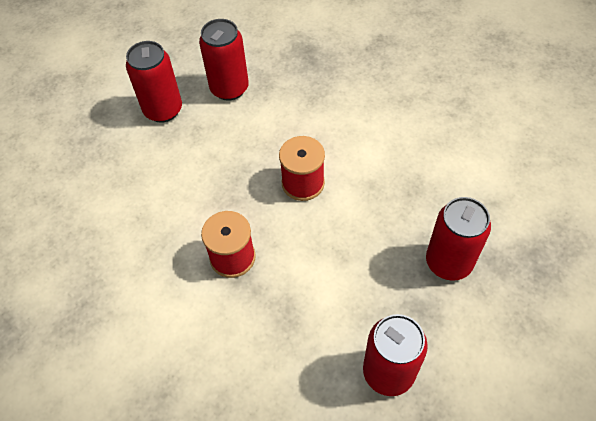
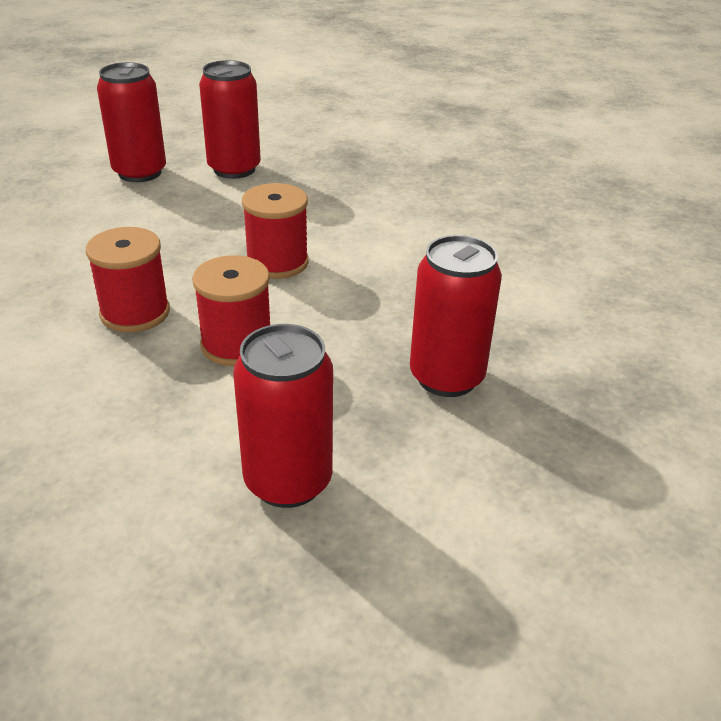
camera: 10 degrees right, 20 degrees down
none -> red spool [192,255,270,366]

